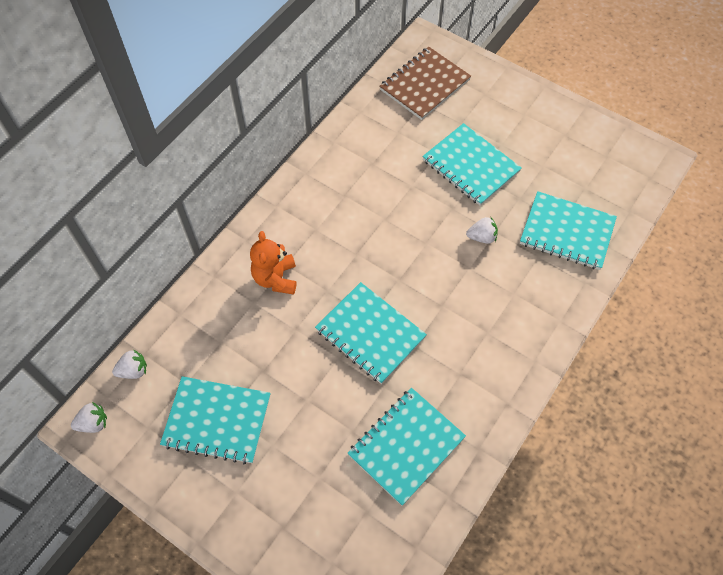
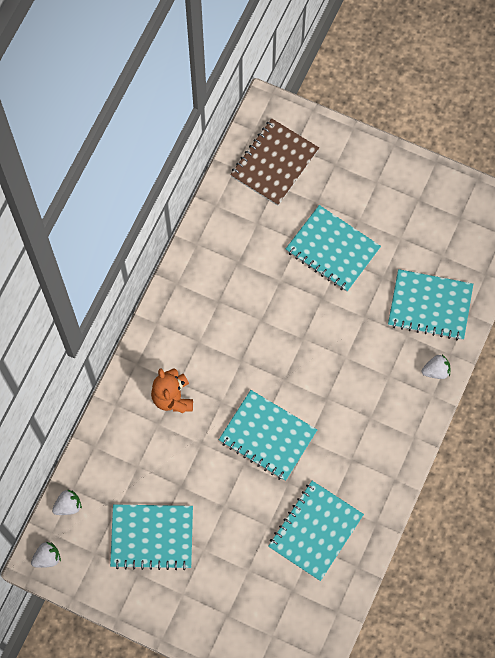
camera: 10 degrees left, 10 degrees up
white strawberry [466,216,498,244] -> white strawberry moved to [422,355,450,379]

